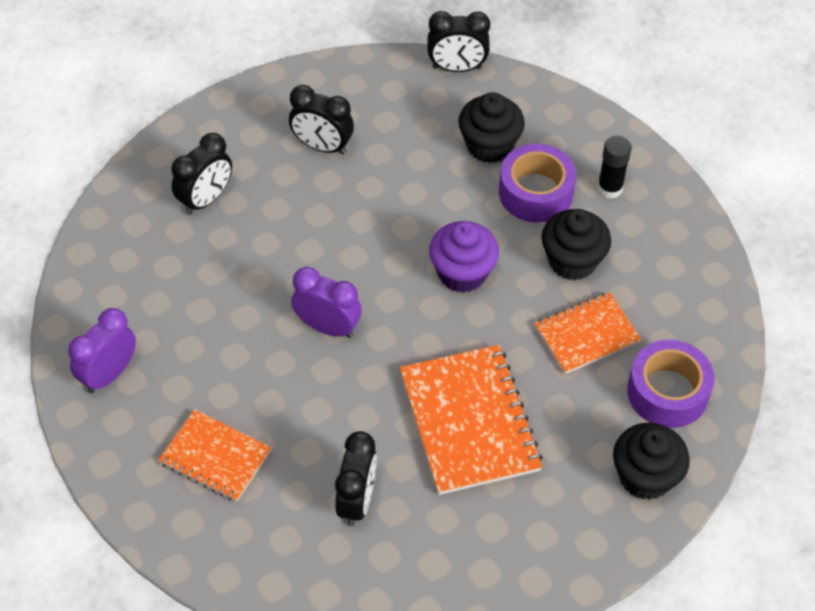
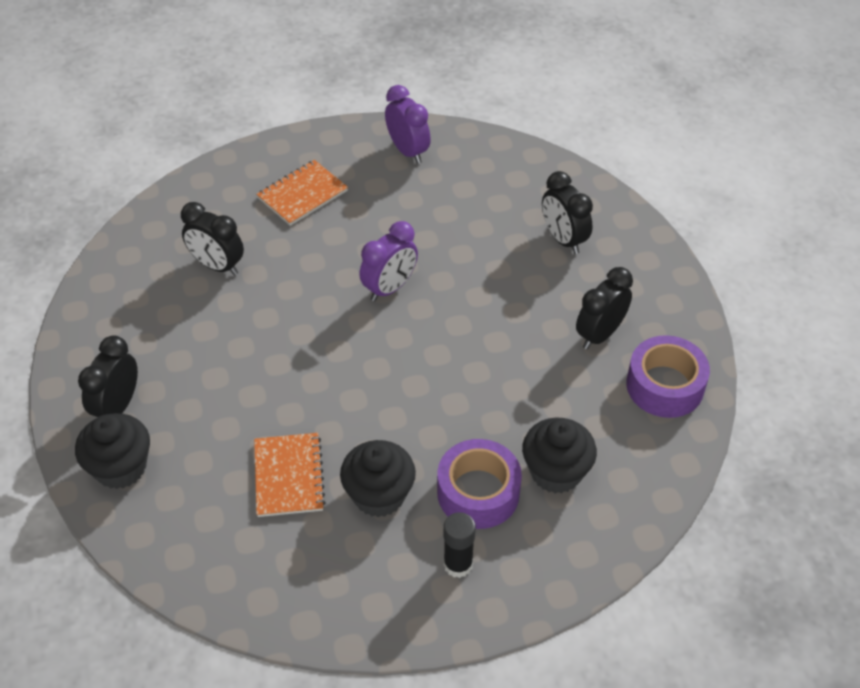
camera: 110 degrees right, 5 degrees down
orange notebook [400,345,543,495] -> none
black clock [427,11,490,72] -> black clock moved to [78,335,138,417]
purple cupcake [429,221,499,293] -> none
purple tape [627,340,714,428] -> purple tape moved to [626,335,710,418]

